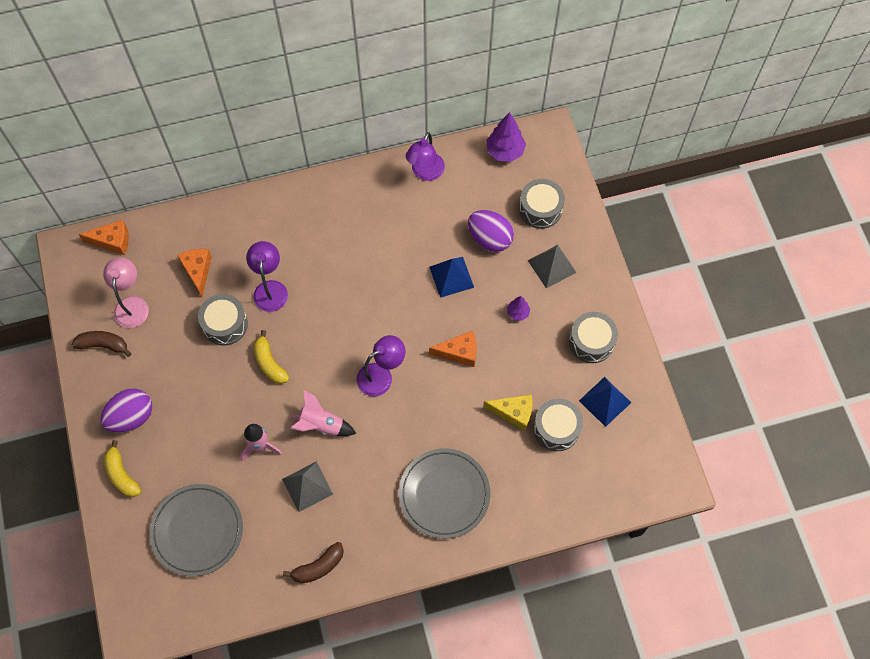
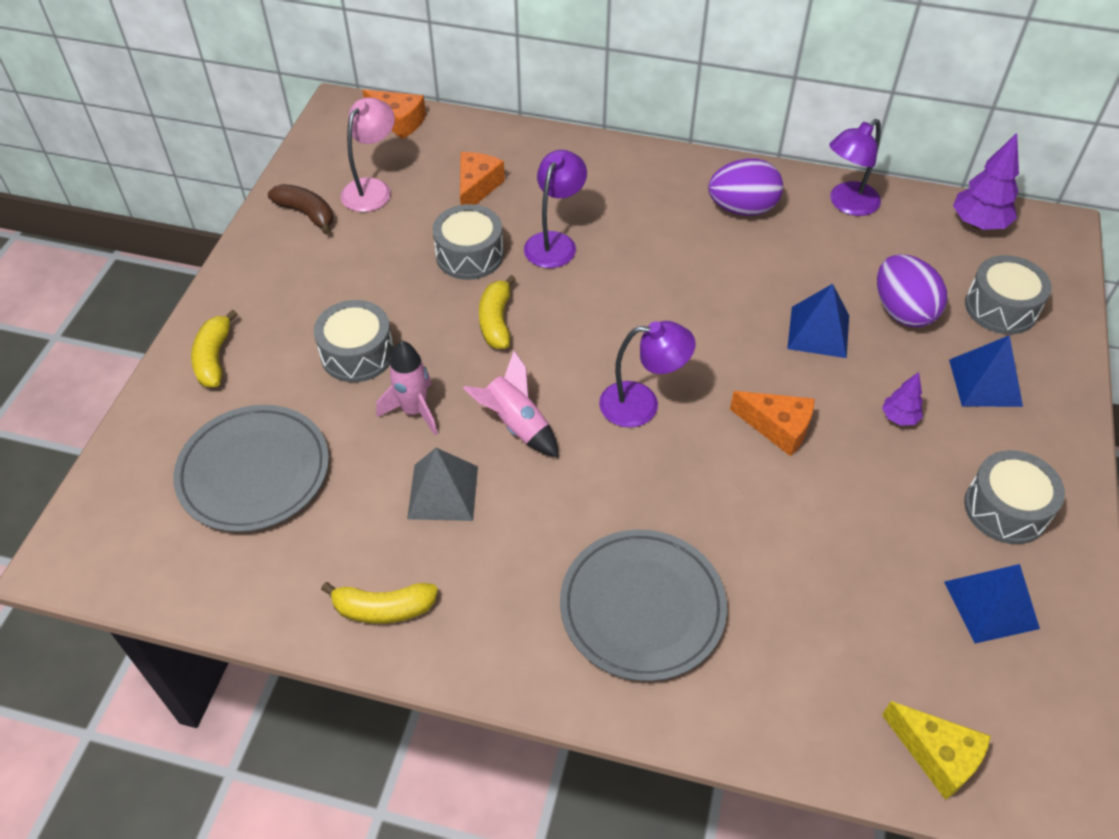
camera: 30 degrees right, 15 degrees down
purple egg [100,388,152,433] -> purple egg moved to [708,159,783,216]
brown banana [283,542,344,583] -> yellow banana [321,582,438,624]
yellow cheese [483,394,533,431] -> yellow cheese moved to [882,701,991,800]
grey pyramid [528,245,576,288] -> blue pyramid [949,335,1023,407]
grey drum [533,399,583,451] -> grey drum moved to [314,300,394,382]

